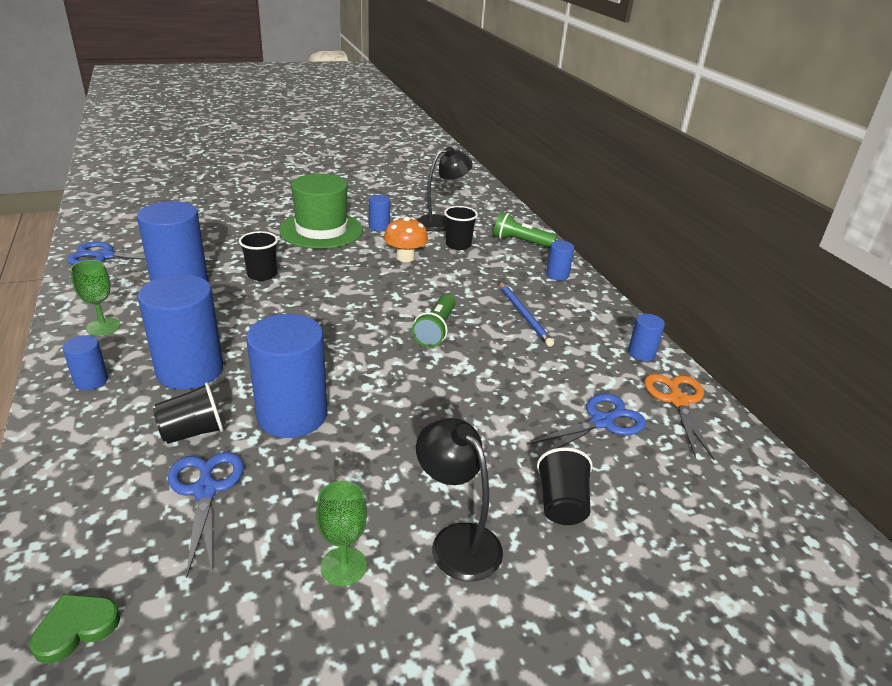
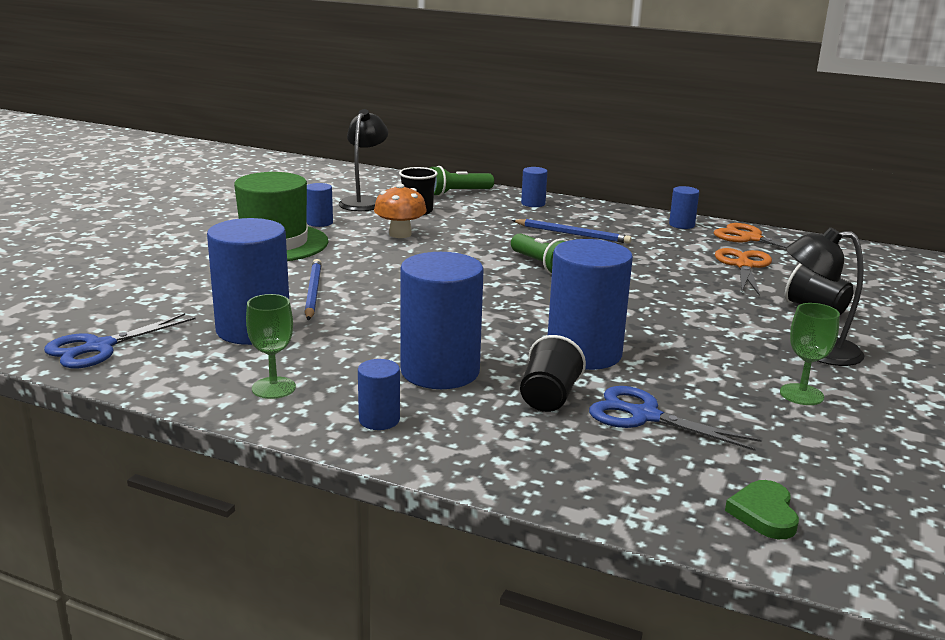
camera: 45 degrees left, 10 degrees down
black cup [239,231,278,281] -> blue pencil [305,259,322,320]
blue scissors [527,393,646,458] -> orange scissors [715,248,772,296]

